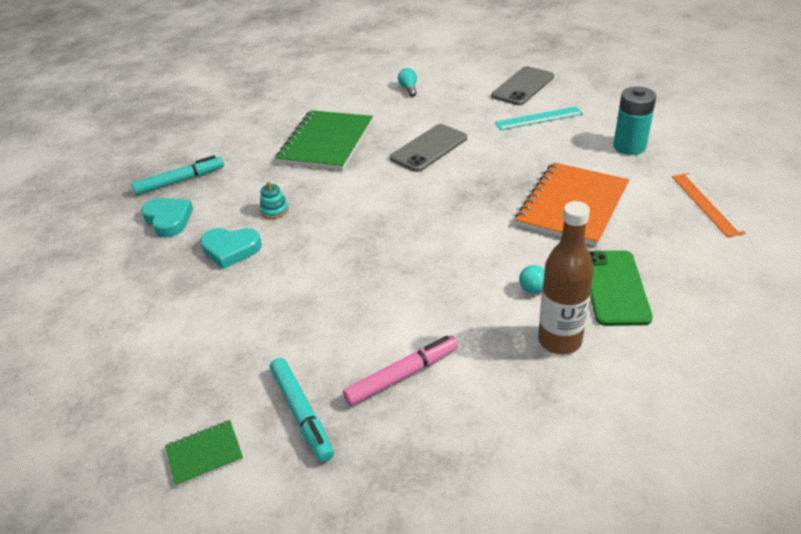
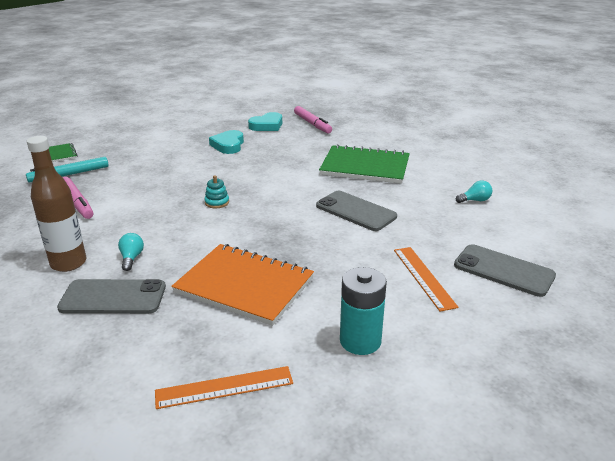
camera: 85 degrees right, 10 degrees down
turquoise marker [132,155,224,195] -> pink marker [294,106,332,133]
turquoise stacking toy [260,182,289,219] -> turquoise stacking toy moved to [205,175,229,208]
turquoise ruler [495,106,583,130] -> orange ruler [394,247,458,311]
green phone [589,250,653,326] -> grey phone [57,279,166,314]

